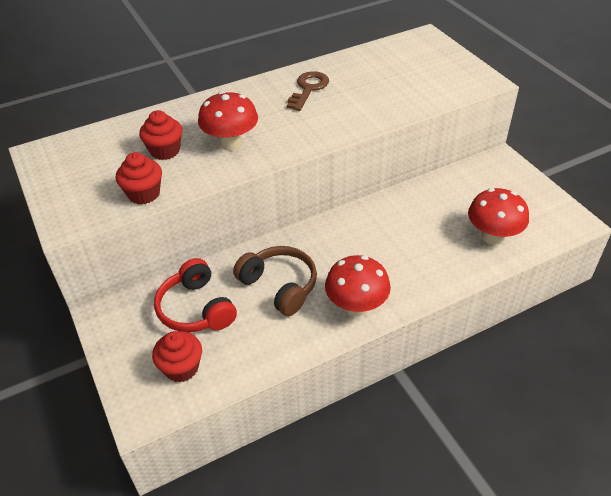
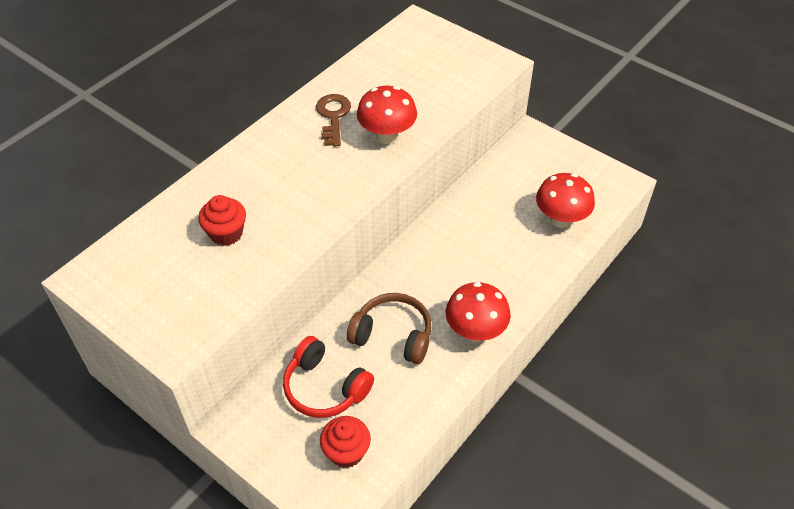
camera: 25 degrees left, 5 degrees up
red cupcake [116,152,162,205] -> none
red mushroom [198,91,258,150] -> red mushroom moved to [357,86,417,144]

